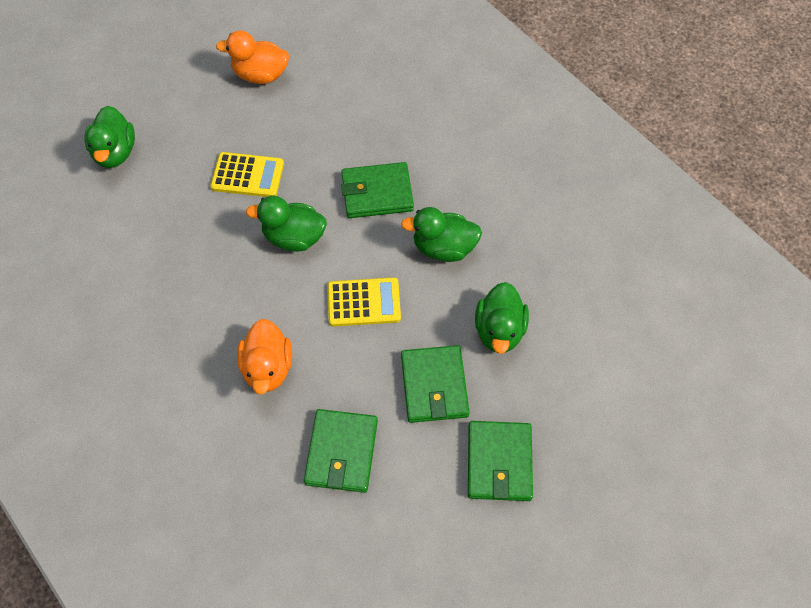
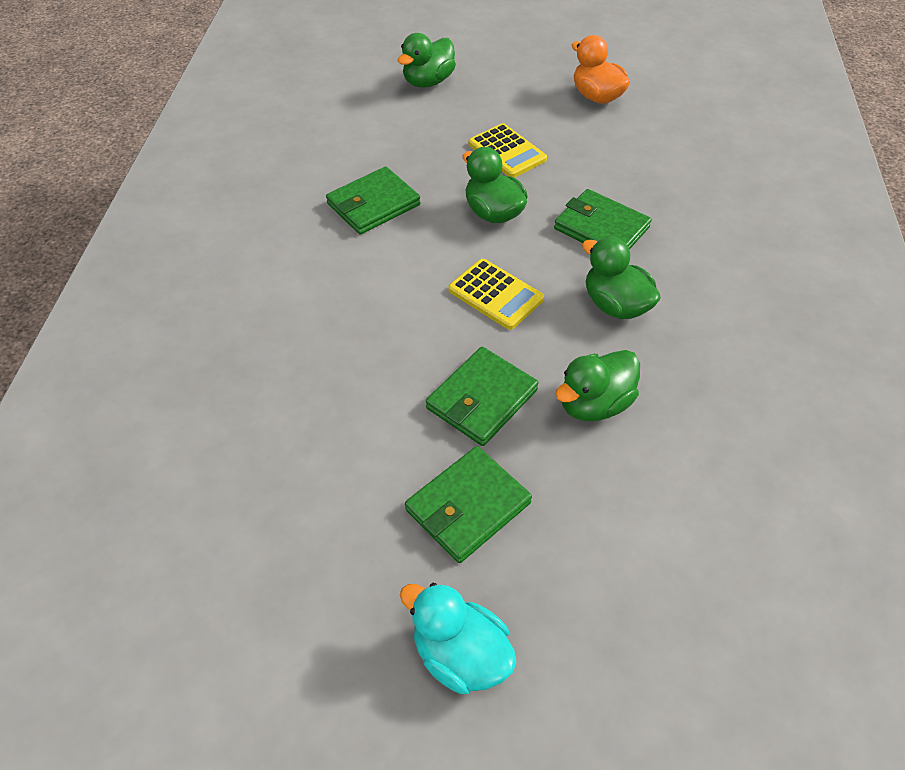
camera: 45 degrees right, 10 degrees down
orange duck [237,319,292,395] -> none
green wallet [304,409,378,493] -> green wallet moved to [326,166,421,235]
none -> turquoise duck [400,583,517,694]

